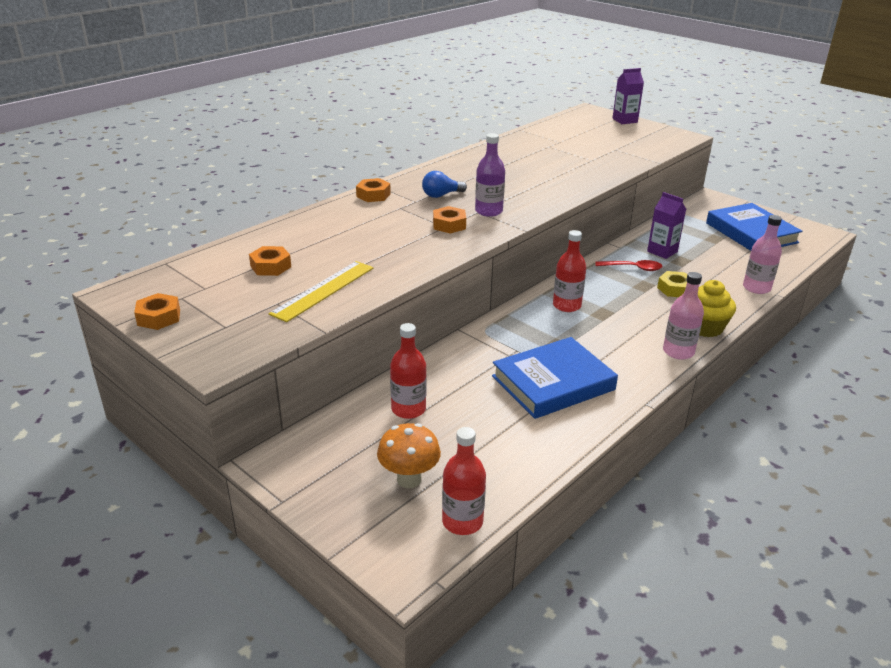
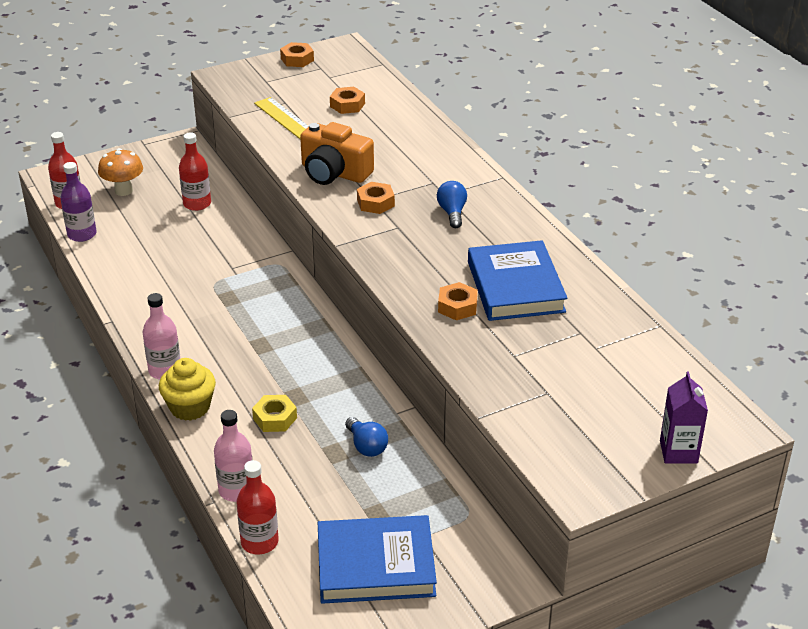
camera: 110 degrees right, 5 degrees up
orange nut [356,178,391,202] -> orange nut moved to [438,282,478,320]
purple bottle [475,133,505,217] -> purple bottle moved to [60,162,96,242]
blue book [492,337,618,419] -> blue book moved to [468,240,568,321]
red bottle [553,230,586,312] -> red bottle moved to [236,460,279,554]
red spoon [595,260,663,271] -> none
purple carton [647,192,686,259] -> blue light bulb [345,417,388,457]
none -> orange camera [300,122,374,185]

